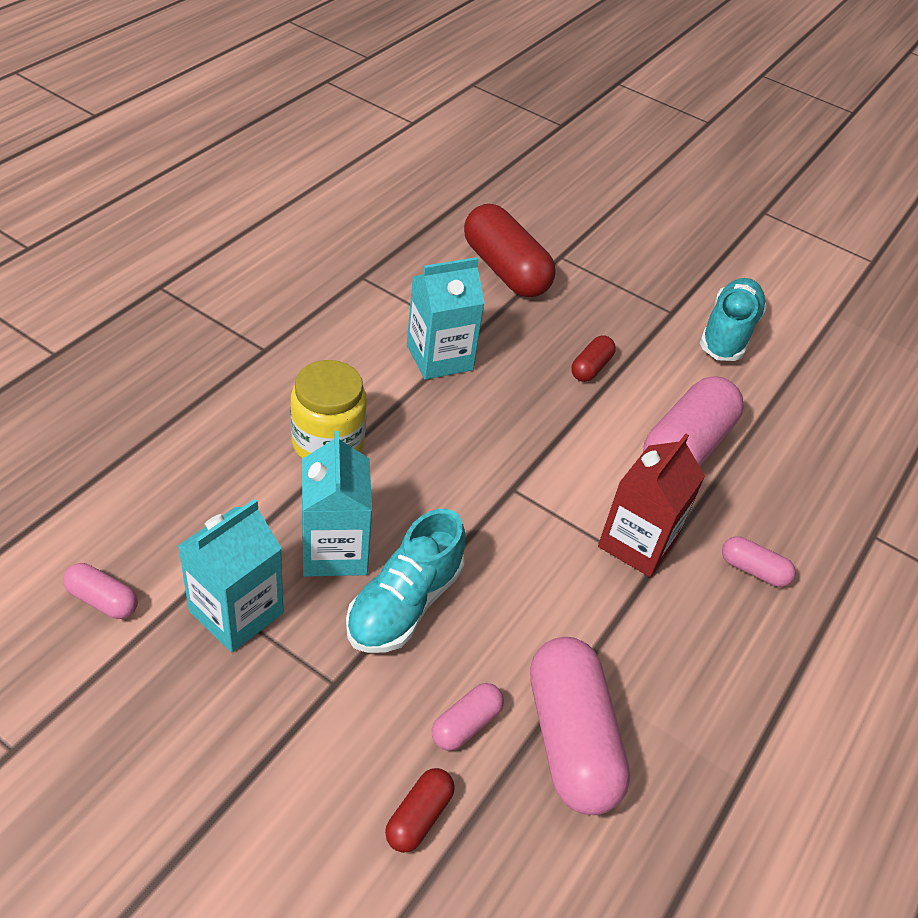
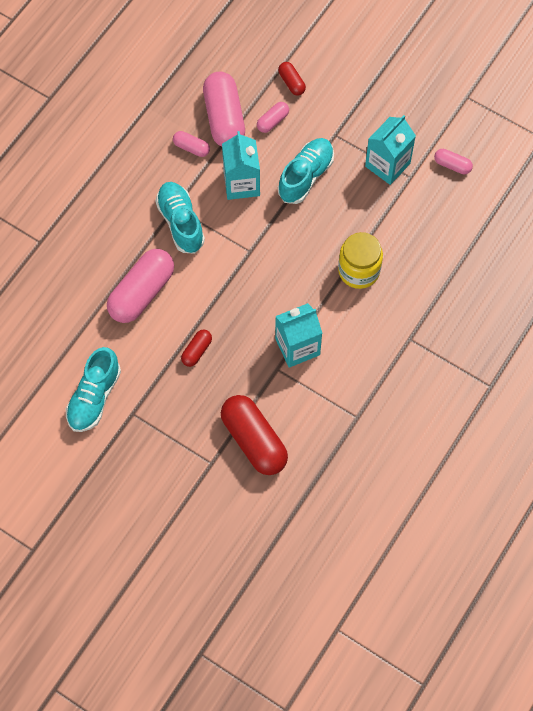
camera: 175 degrees left, 20 degrees up
turquoise carton [302,431,372,576] -> turquoise carton moved to [222,131,260,200]
red capsule [385,768,455,853] -> red capsule turned 60 degrees counterclockwise [278,62,306,96]
red carton [598,433,705,577] -> turquoise shoe [155,182,205,253]
pink capsule [722,536,796,587] -> pink capsule moved to [173,131,210,157]

